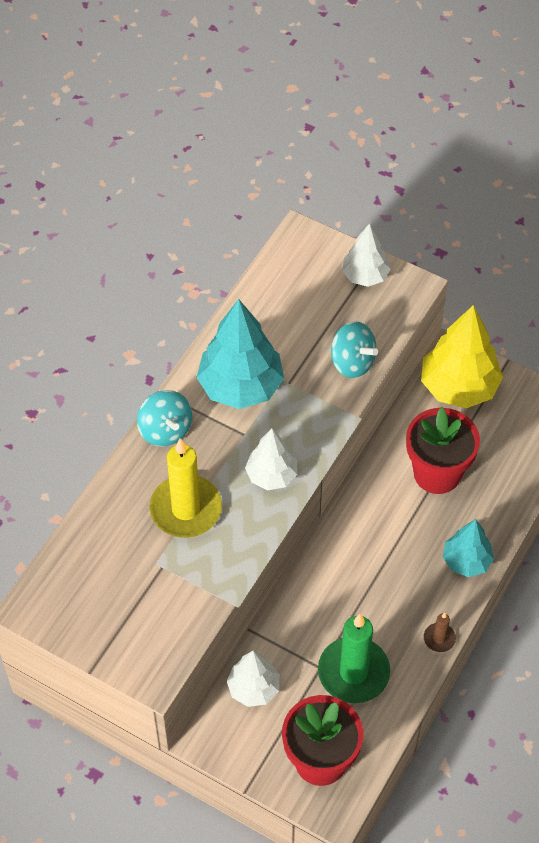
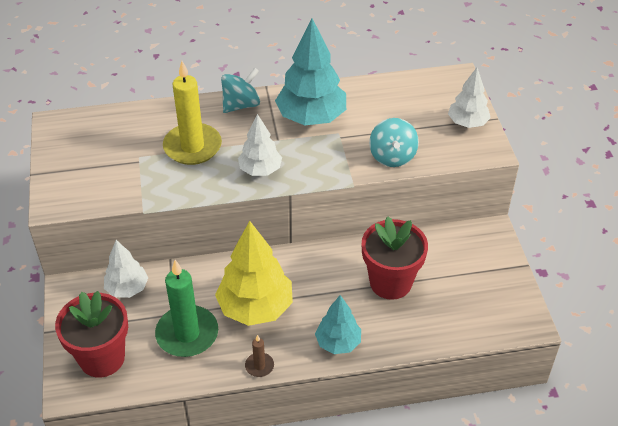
camera: 50 degrees right, 10 degrees down
turquoise spinning top [137,390,192,447] -> turquoise spinning top turned 150 degrees counterclockwise [221,68,260,113]
yellow tree [421,305,503,408] -> yellow tree moved to [215,221,293,326]

